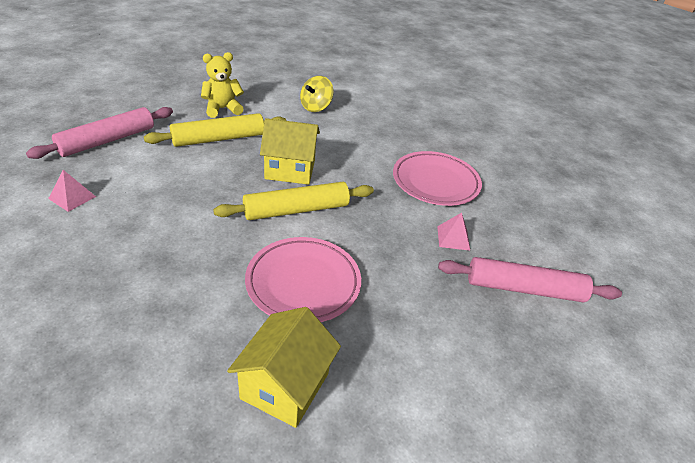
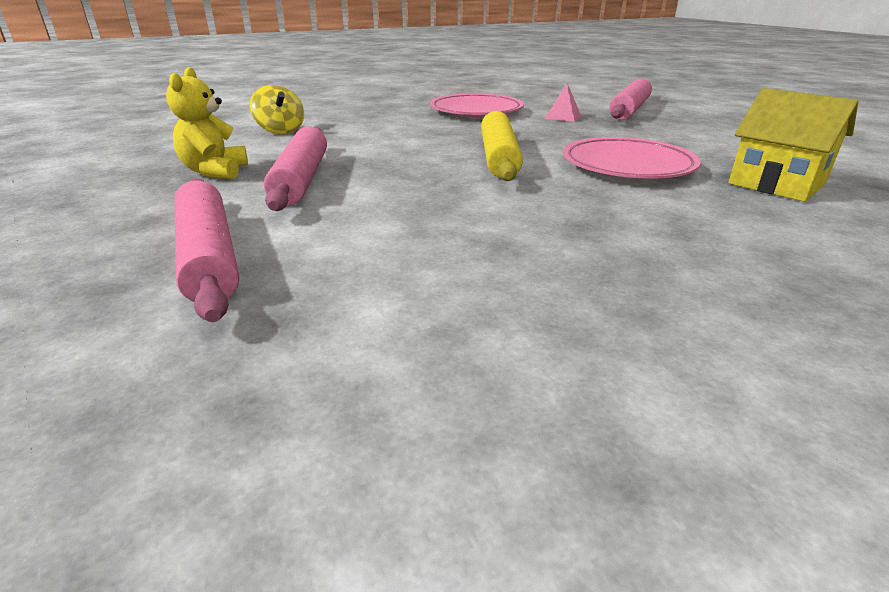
camera: 65 degrees left, 10 degrees down
pink pyramid [48,170,96,212] -> none
yellow rolling pin [144,113,286,147] -> pink rolling pin [264,126,327,211]
yellow house [260,118,320,185] -> none

